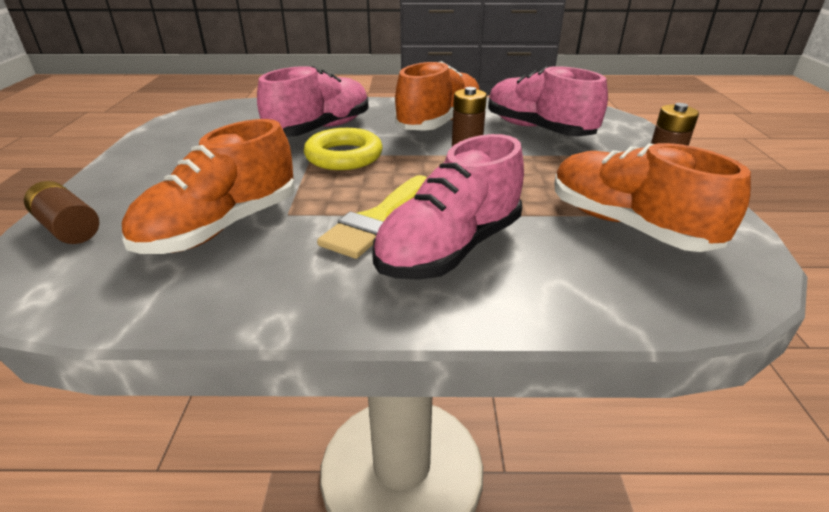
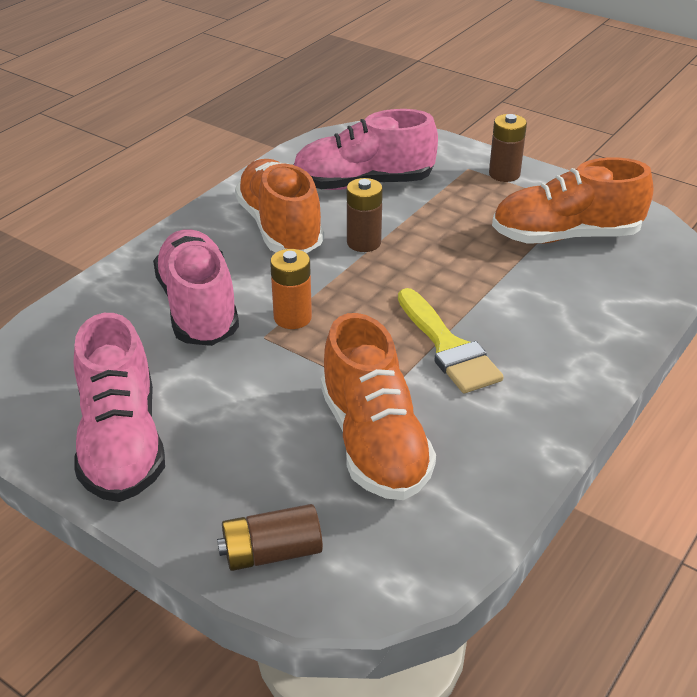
camera: 55 degrees left, 5 degrees up
yellow ring [304,128,383,170] -> orange battery [270,249,312,329]
pink shoe [372,134,524,280] -> pink shoe moved to [74,313,165,502]

